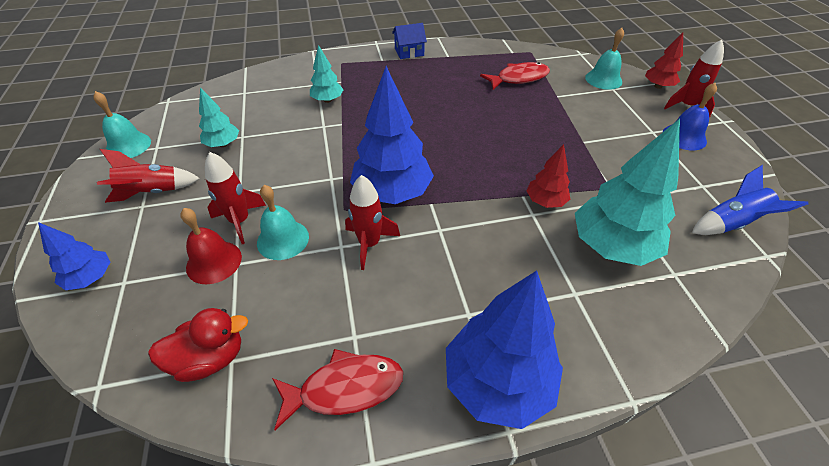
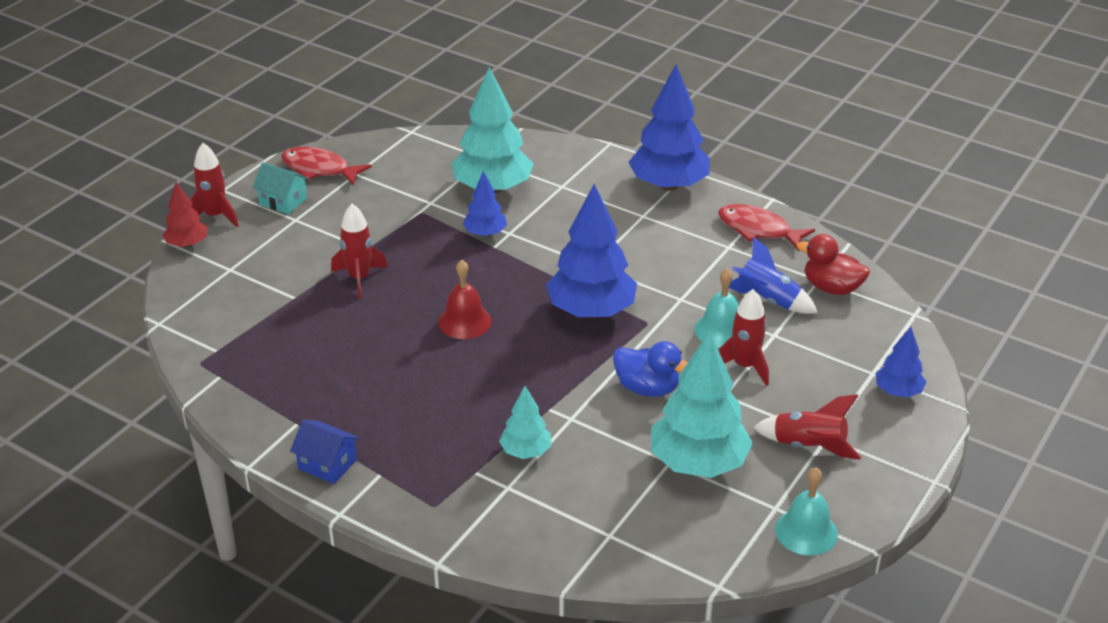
camera: 135 degrees left, 10 degrees down
red bell [180,208,242,284] -> red bell moved to [438,260,491,339]
turquoise tree [199,87,239,147] -> turquoise tree [651,331,753,478], size x1.92
red rocket [345,175,400,270] -> red rocket moved to [331,204,388,299]
red fish [480,62,550,90] -> red fish moved to [281,147,372,186]
red tree [526,144,570,208] -> blue tree [463,171,507,237]
turquoise bell [585,28,624,90] -> none
blue bell [663,83,717,150] -> turquoise house [252,162,309,214]
blue rocket [692,165,809,235] -> blue rocket moved to [729,237,818,314]
none -> blue duck [613,341,688,397]

